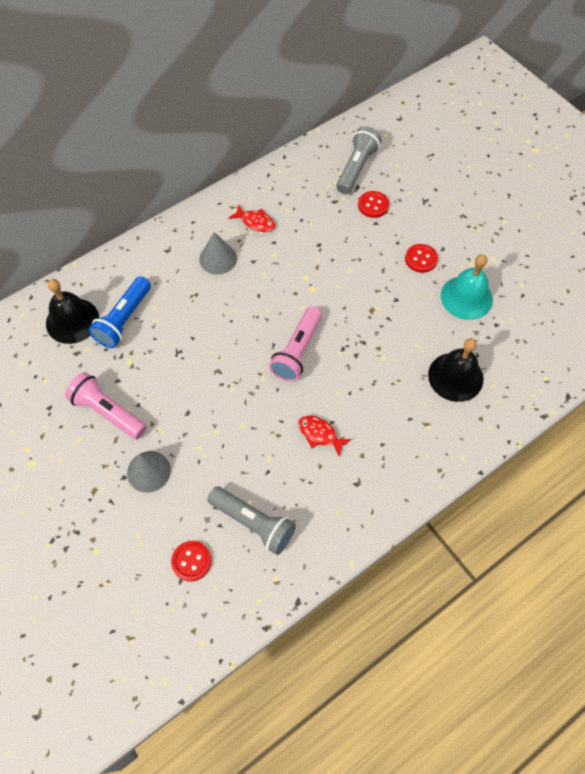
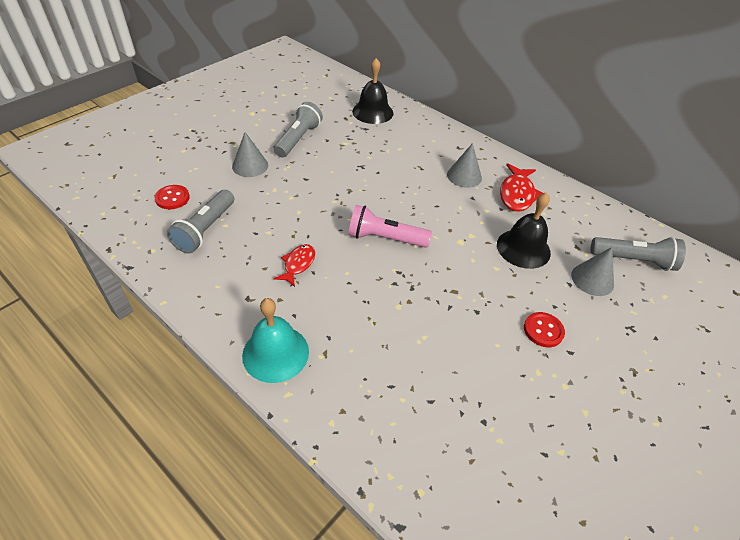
camera: 75 degrees right, 15 degrees down
pink flashlight [65,372,147,439] -> grey flashlight [274,102,323,157]
blue flashlight [89,276,151,348] -> none
red fish [229,204,275,232] -> red fish [500,163,543,211], size x1.57
red button [358,191,389,218] -> grey cone [571,247,614,296]
black bell [428,338,483,402] -> black bell moved to [497,192,551,269]
turquoise bell [441,254,493,320] -> turquoise bell moved to [242,298,309,383]

